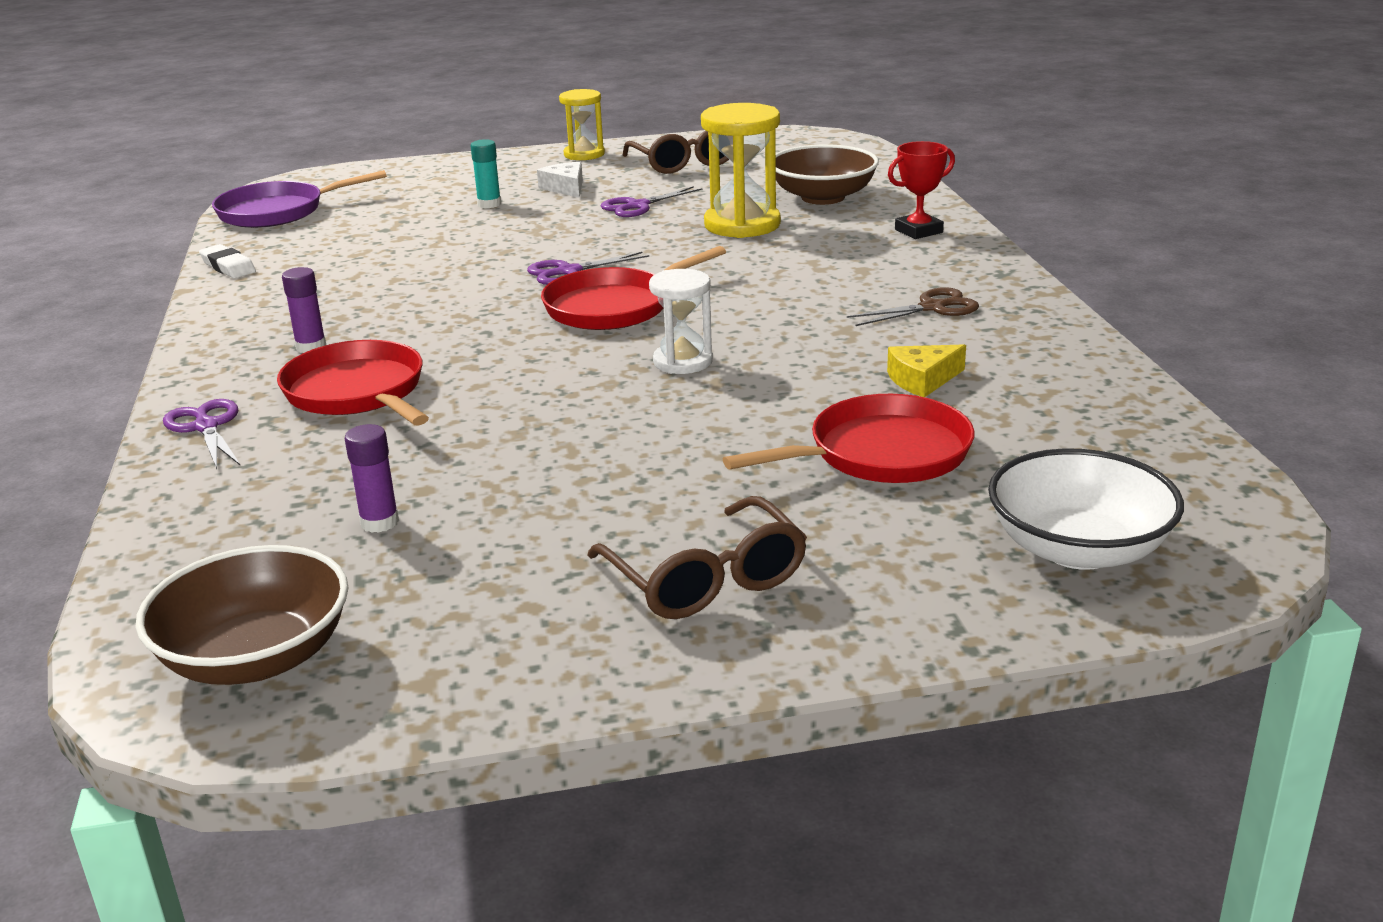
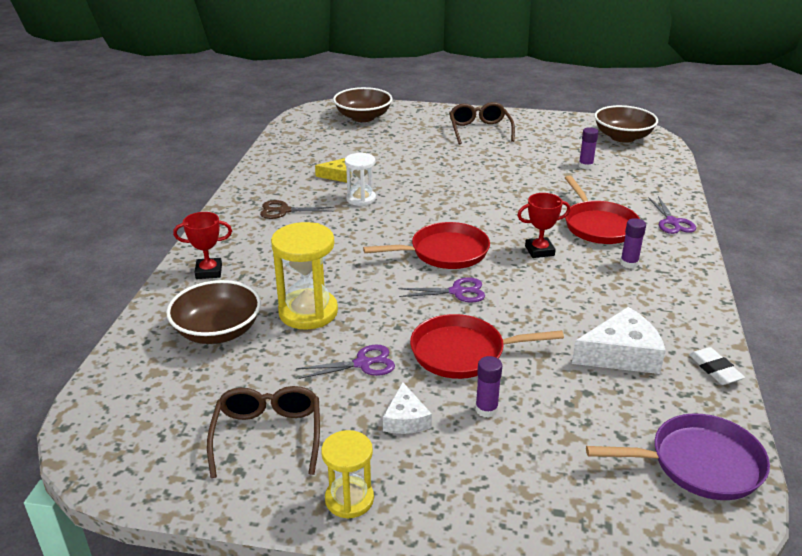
camera: 160 degrees left, 5 degrees up
turquoise glue stick [471,139,501,208] -> purple glue stick [475,356,502,418]
white hourglass [649,269,713,374] -> white hourglass moved to [345,153,376,206]
red pan [723,394,975,483] -> red pan moved to [410,314,564,379]
white bowl [988,448,1184,570] -> brown bowl [333,87,393,122]
none -> red trophy [517,193,570,258]
none -> white cheese [572,307,666,374]

